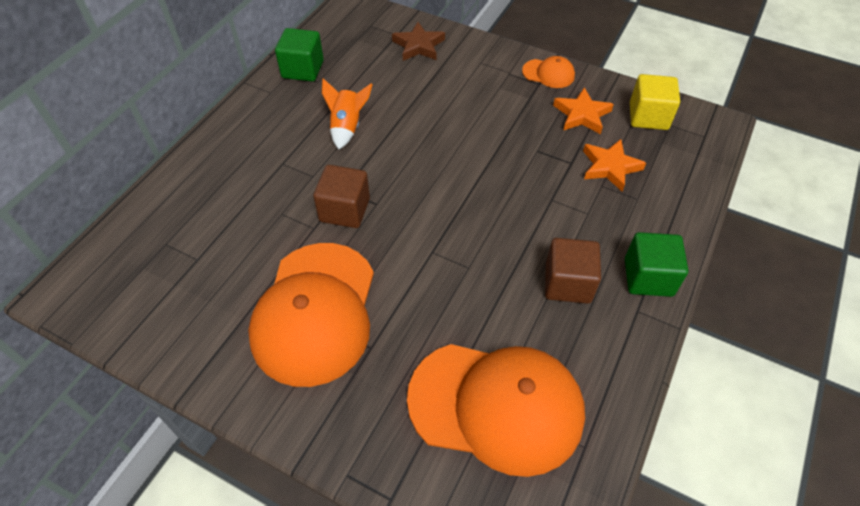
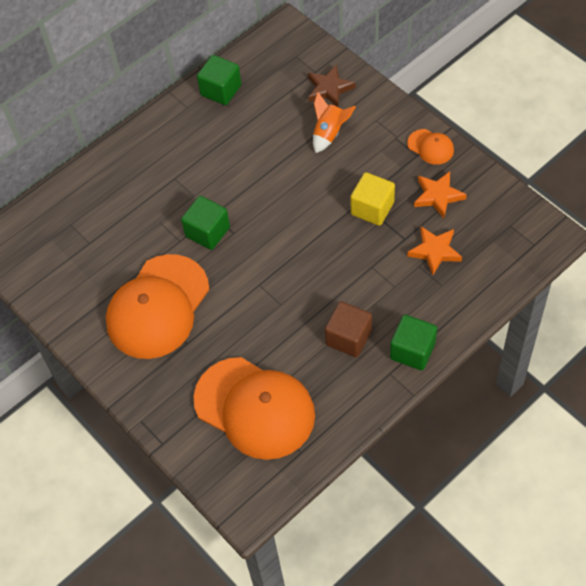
camera: 25 degrees right, 5 degrees up
brown cube [313,165,370,228] -> green cube [181,196,230,250]
orange rocket [322,78,373,149] -> orange rocket moved to [313,92,356,153]
yellow cube [630,74,680,130] -> yellow cube moved to [350,172,395,226]

